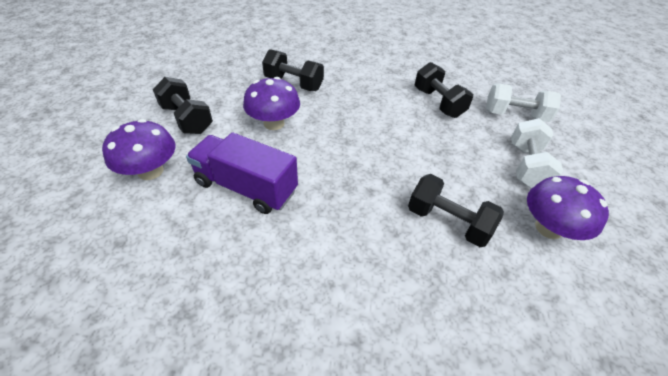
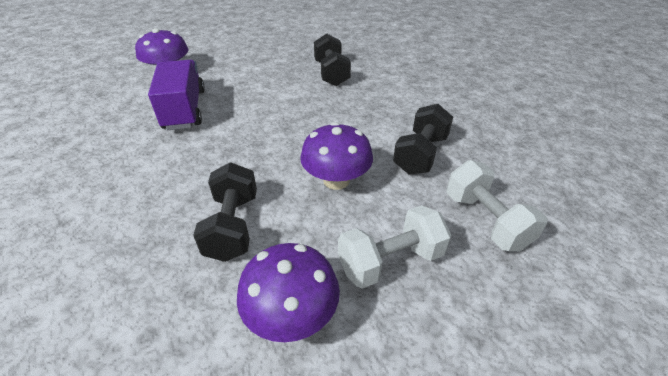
camera: 55 degrees right, 5 degrees down
black dumbbell [153,77,213,134] -> none
purple mushroom [243,77,300,130] -> purple mushroom moved to [300,122,373,190]

